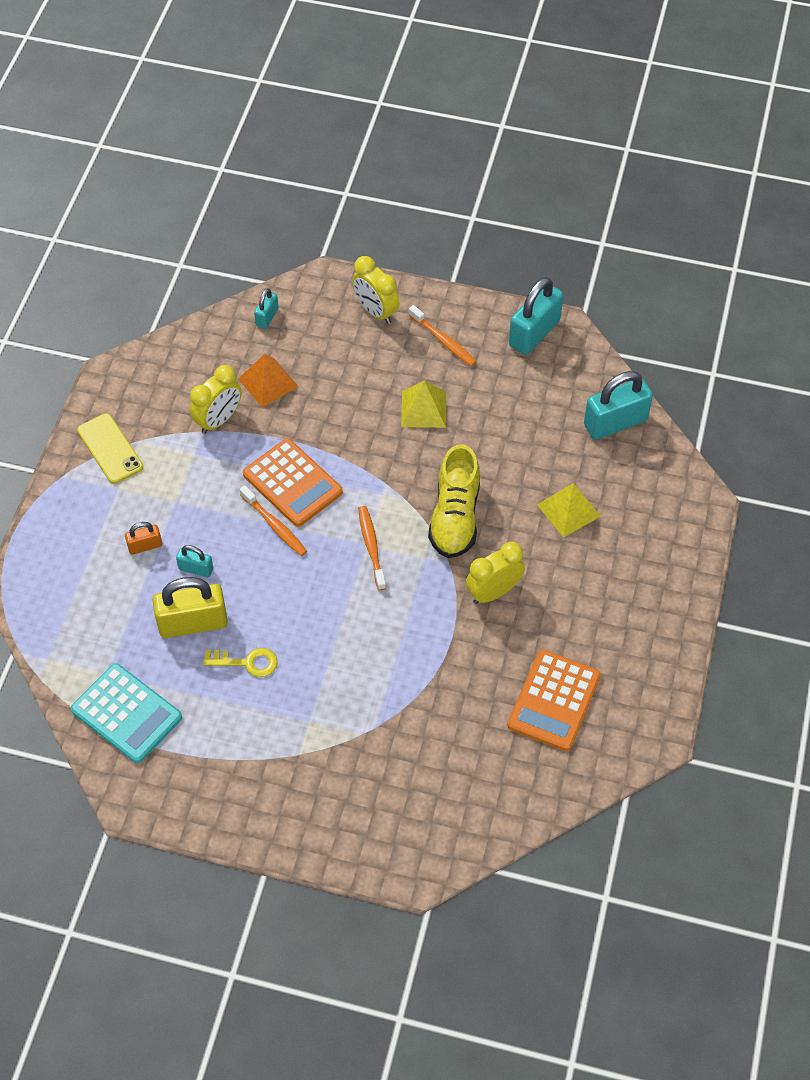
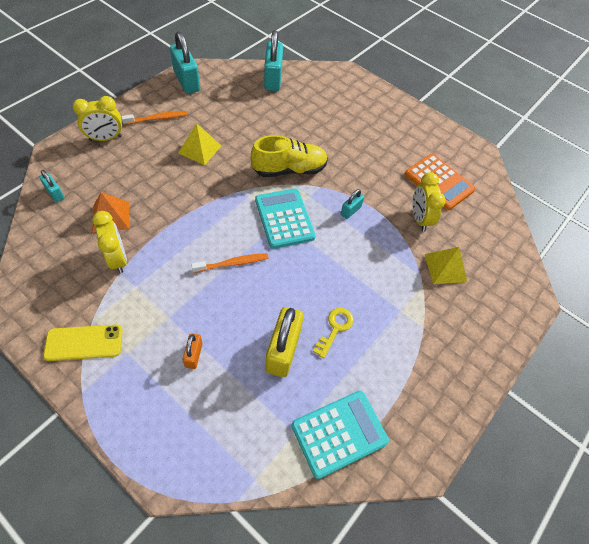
camera: 70 degrees left, 0 degrees up
turquoise padlock [176,545,213,577] -> turquoise padlock moved to [341,189,364,219]
orange calculator [243,438,343,527] -> none
orange toothbrush [358,506,386,591] -> turquoise calculator [255,188,316,249]
yellow shoe [428,444,480,558] -> yellow shoe turned 45 degrees counterclockwise [251,135,328,177]
yellow clock [466,542,525,604] -> yellow clock moved to [413,172,446,231]
yellow pyramid [537,483,601,538] -> yellow pyramid moved to [425,247,467,284]

